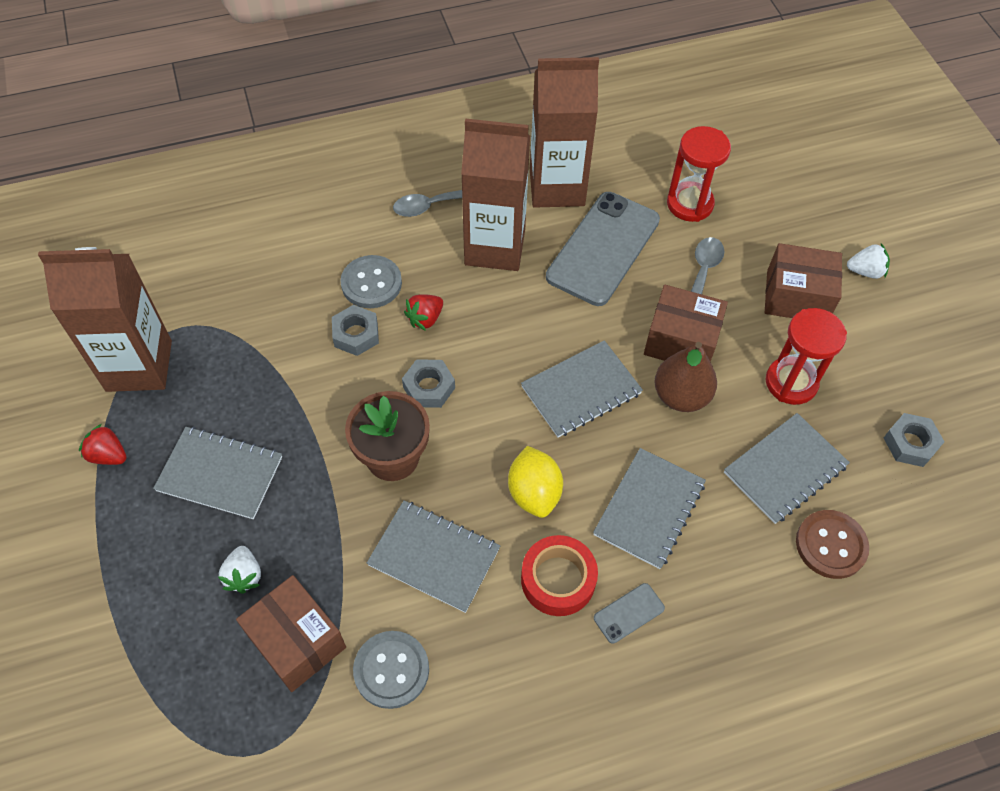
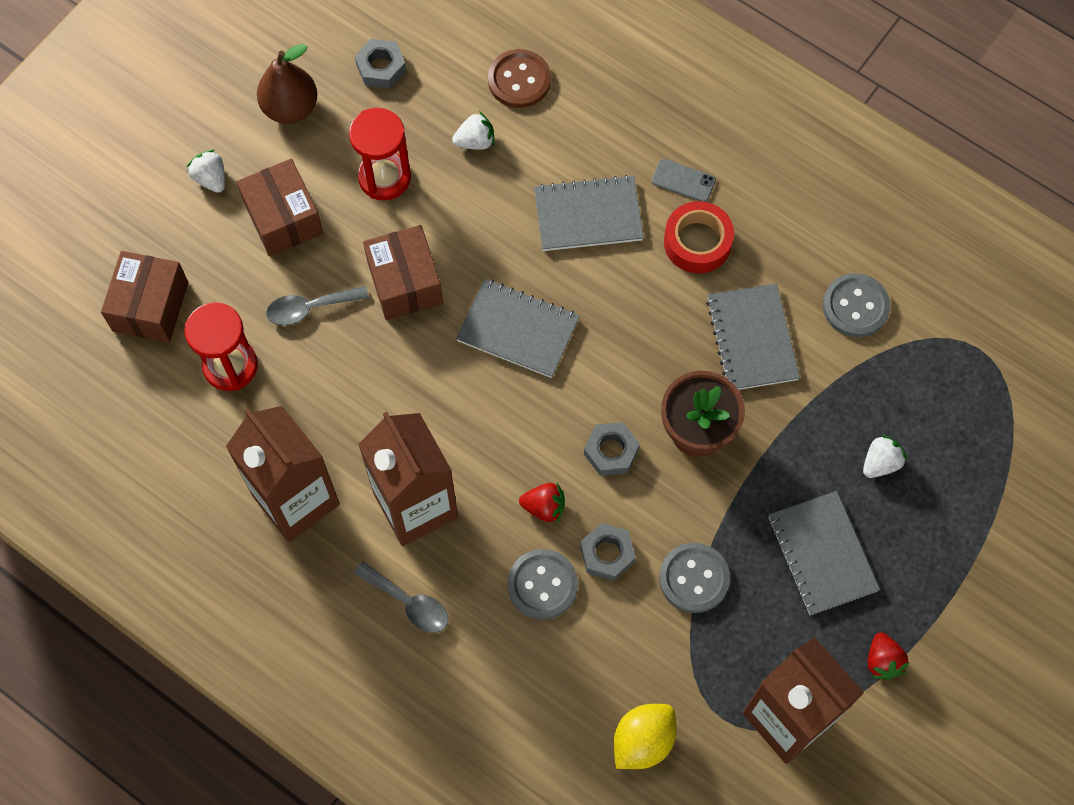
camera: 125 degrees left, 10 degrees up
brown box [236,575,346,692] -> brown box moved to [101,251,189,343]
yellow lemon [508,446,563,518] -> yellow lemon moved to [614,704,677,769]
grey phone [546,192,660,306] -> none
brown pear [654,342,717,412] -> brown pear moved to [257,44,318,124]
grey notebook [724,413,850,524] -> white strawberry [452,111,494,150]
none -> grey button [659,543,730,613]

